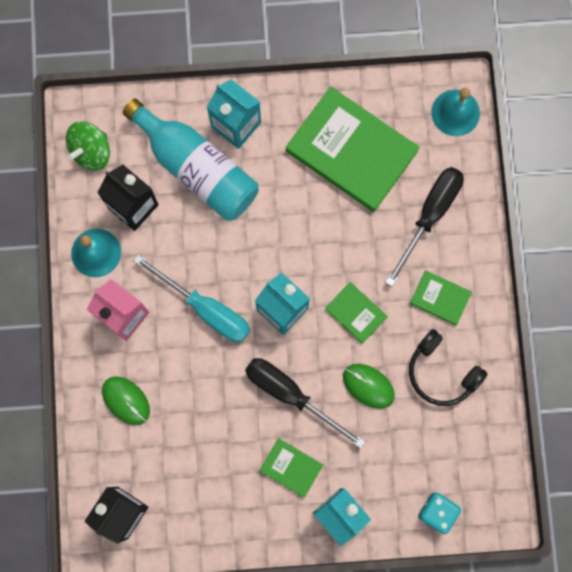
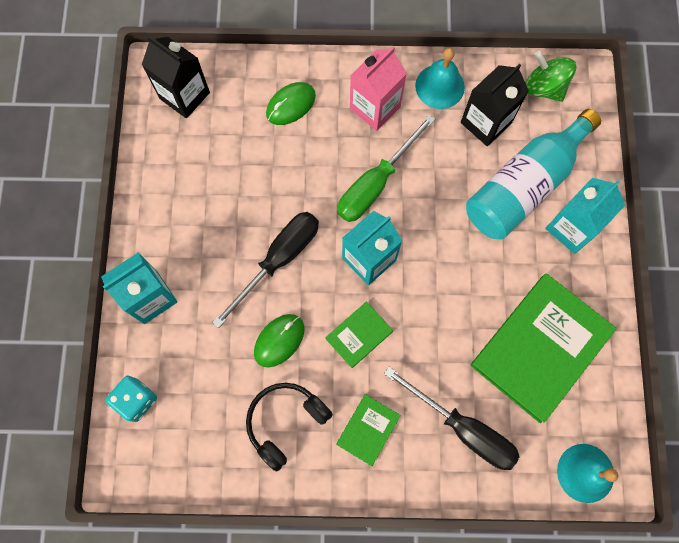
camera: 95 degrees right, 5 degrees down
turquoise screwdriver [133,255,250,342] -> green screwdriver [337,115,435,222]
green book [259,438,323,498] -> none

